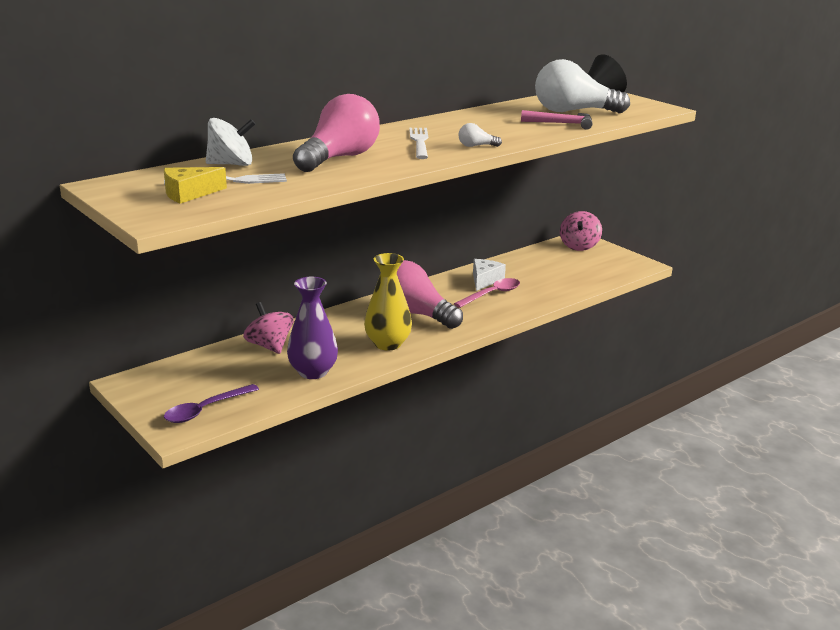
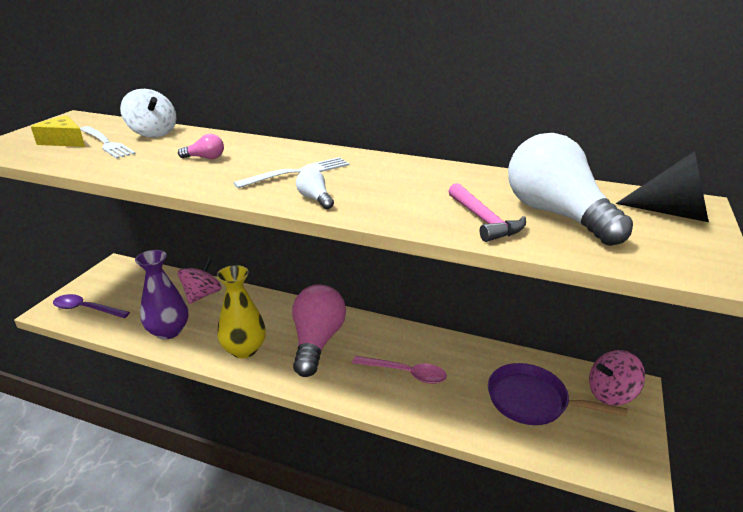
camera: 60 degrees right, 5 degrees up
pink light bulb [293,94,380,172] -> pink light bulb [178,134,224,159], size x0.40
white cheese [473,259,506,291] -> none
none -> purple pan [488,363,628,425]

